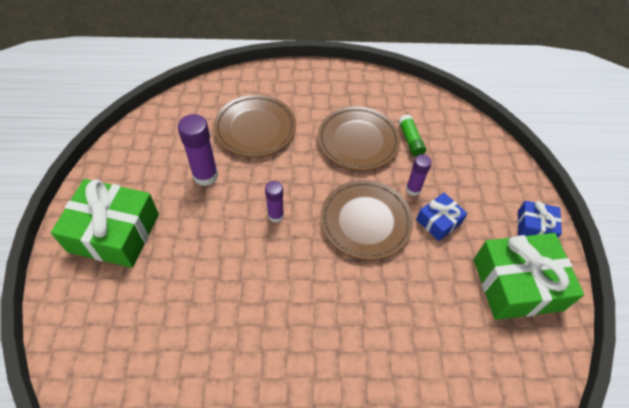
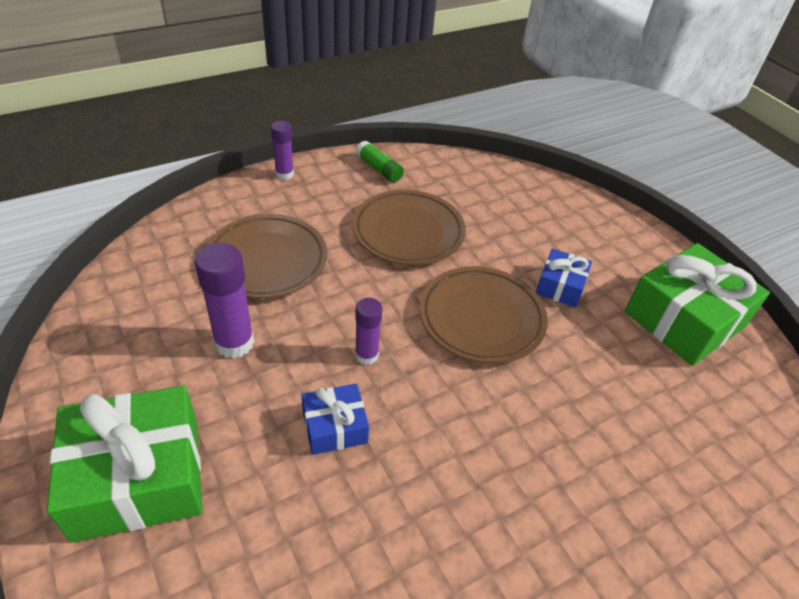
camera: 30 degrees left, 10 degrees down
green glue stick [398,115,426,157] -> green glue stick moved to [356,141,404,182]
purple glue stick [406,154,432,196] -> purple glue stick moved to [271,121,294,180]
blue gift [518,201,562,238] -> blue gift moved to [302,384,369,455]

